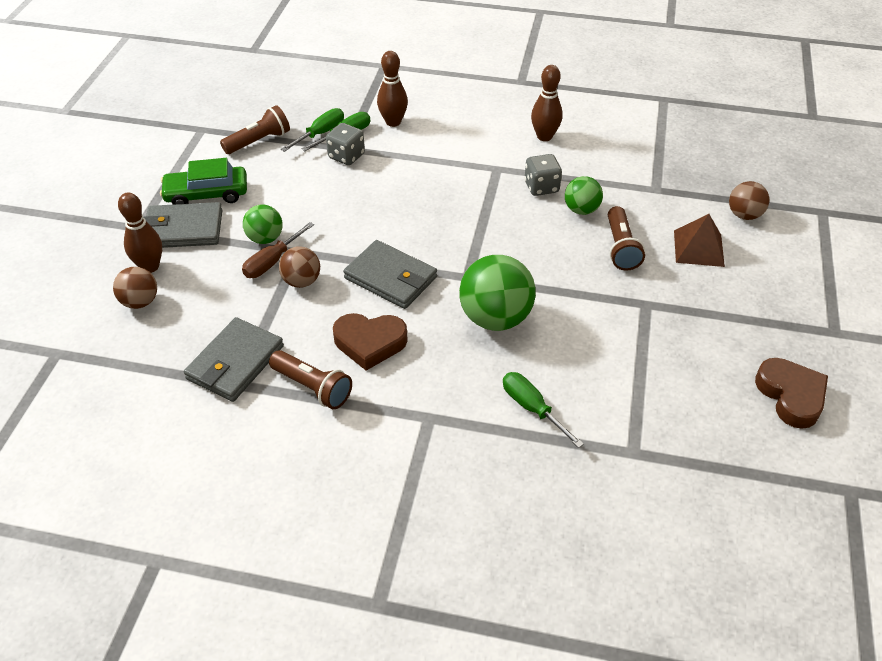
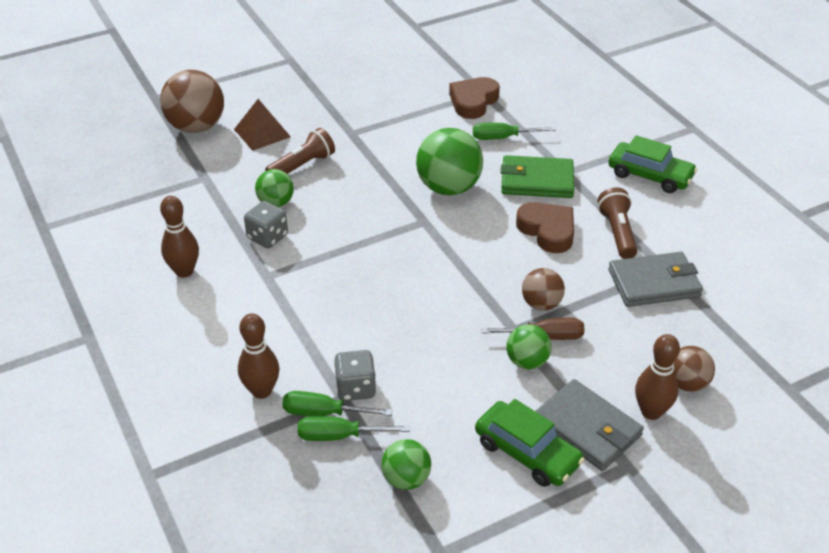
camera: 130 degrees left, 5 degrees down
brown flashlight [220,105,290,154] -> green ball [381,439,431,490]
grey wallet [343,240,437,309] -> none
green screwdriver [503,372,584,448] -> green screwdriver turned 75 degrees clockwise [473,123,556,140]
brown ball [729,181,769,220] -> brown ball [160,70,224,133], size x1.76
brown heart [755,358,828,429] -> brown heart moved to [449,77,500,119]
none -> green wallet [501,155,574,198]
none -> green car [608,135,697,193]

